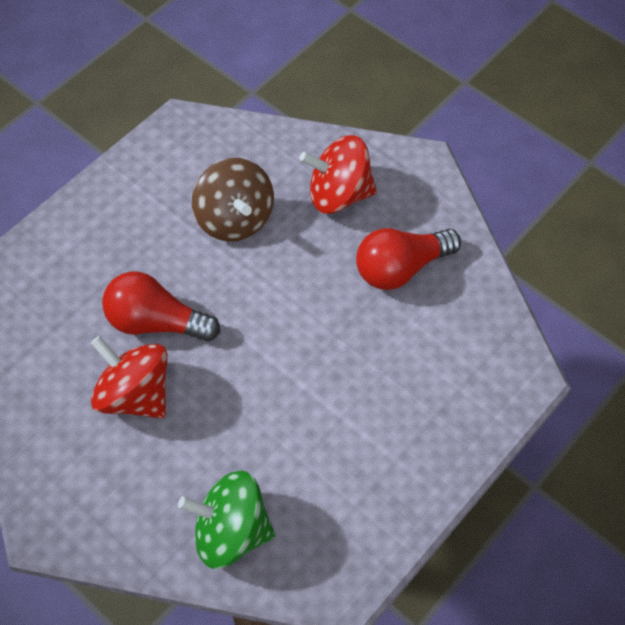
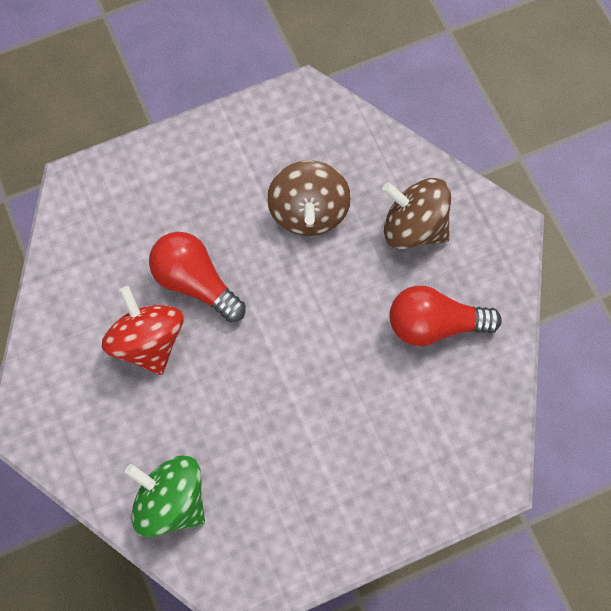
camera: 25 degrees right, 10 degrees up
red spinning top [299,135,377,214] -> brown spinning top [382,178,451,249]

